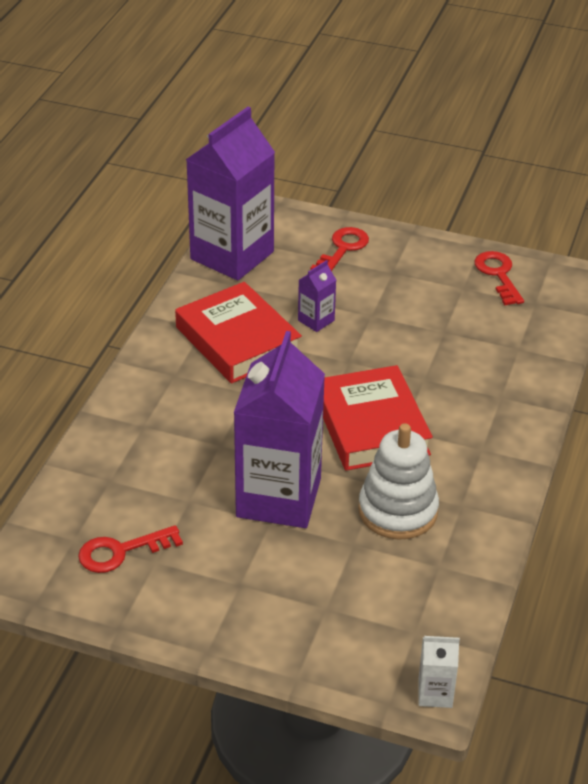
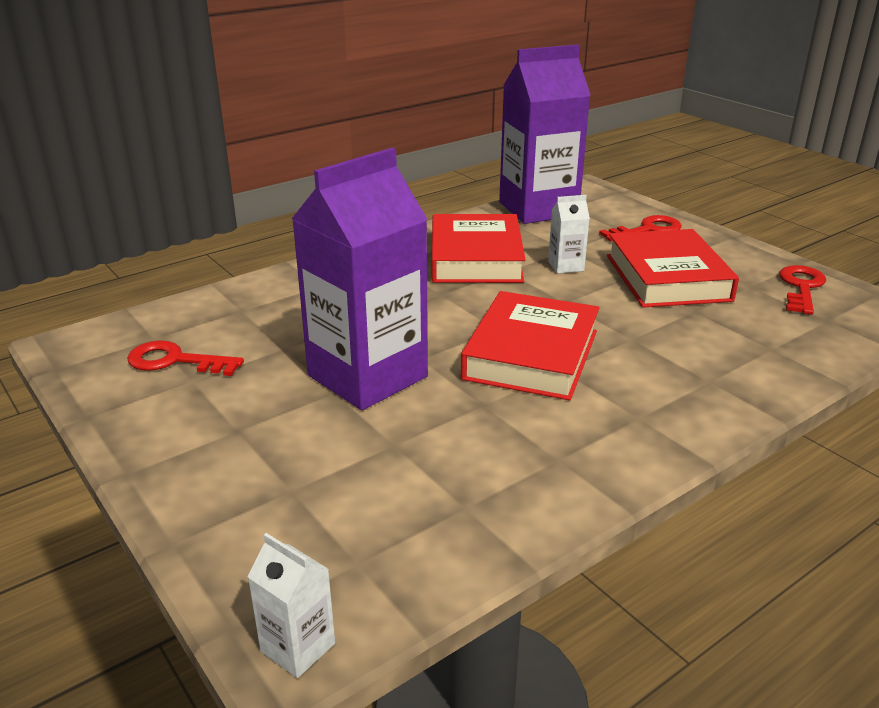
camera: 35 degrees right, 10 degrees down
purple carton [298,260,336,332] -> white carton [548,195,590,274]
white stacking toy [358,423,439,540] -> none
none -> red book [607,229,739,307]

